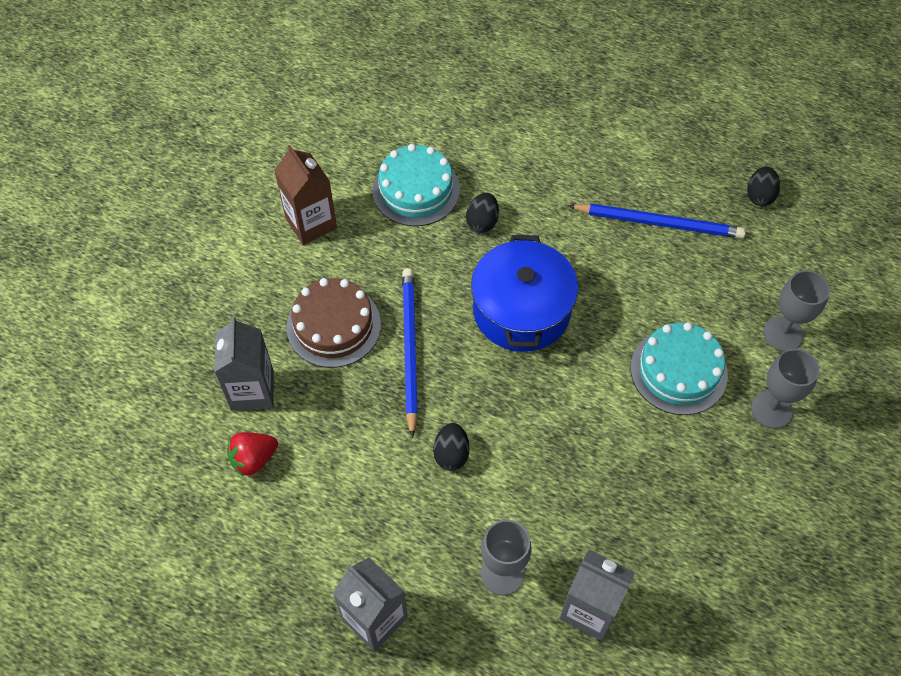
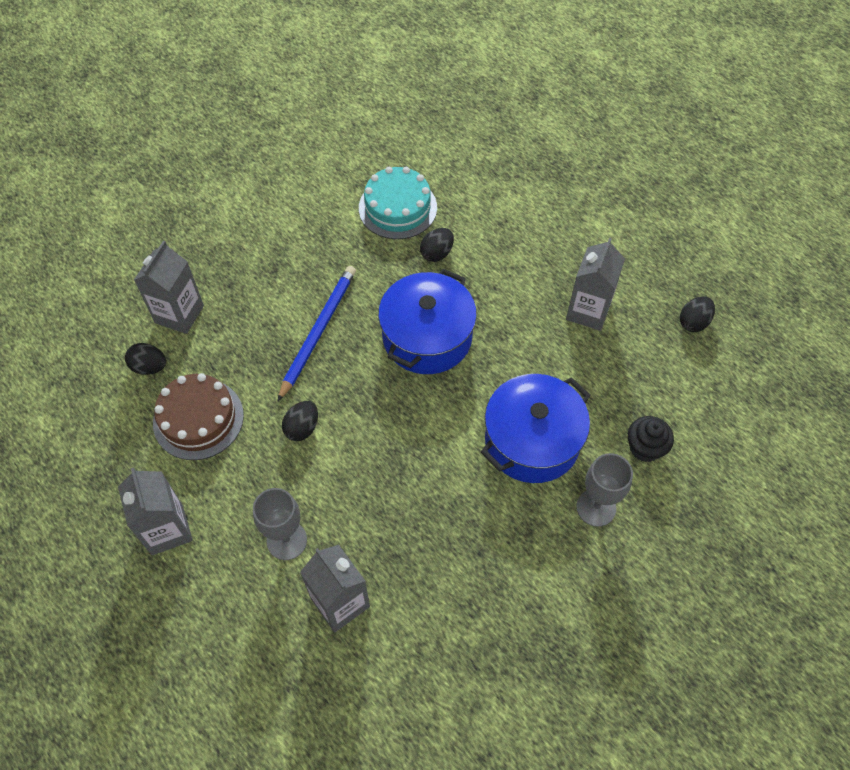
camera: 25 degrees right, 0 degrees up
red strawberry [227,432,278,476] -> black egg [125,343,166,375]
brown carton [274,145,337,245] -> none
brown cake [287,278,381,368] -> brown cake moved to [153,373,244,460]
blue pencil [568,203,746,239] -> grey carton [566,237,625,331]
turquoise cake [631,322,728,415] -> blue pot [481,374,591,483]
grey goblet [764,270,830,351] -> black cupcake [628,416,674,462]

